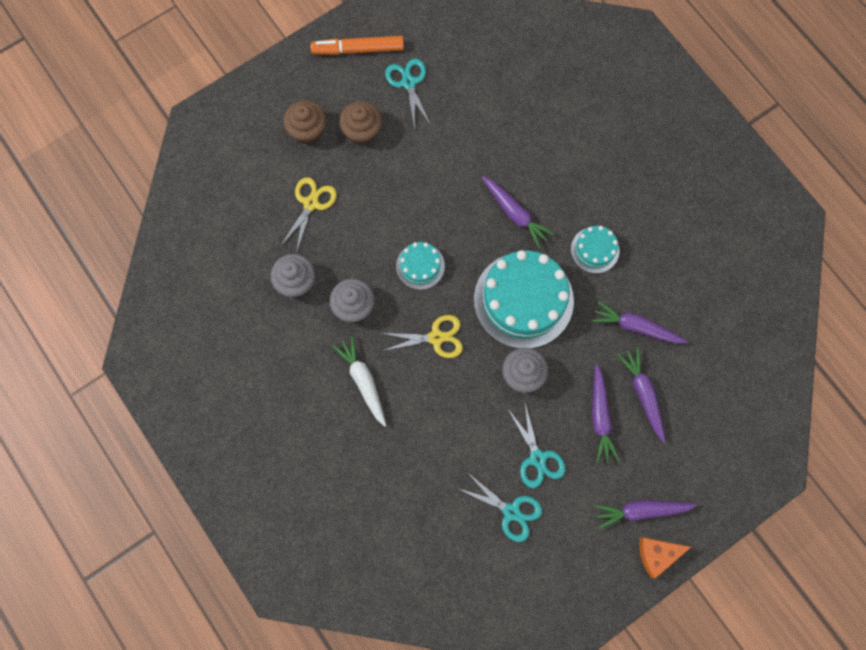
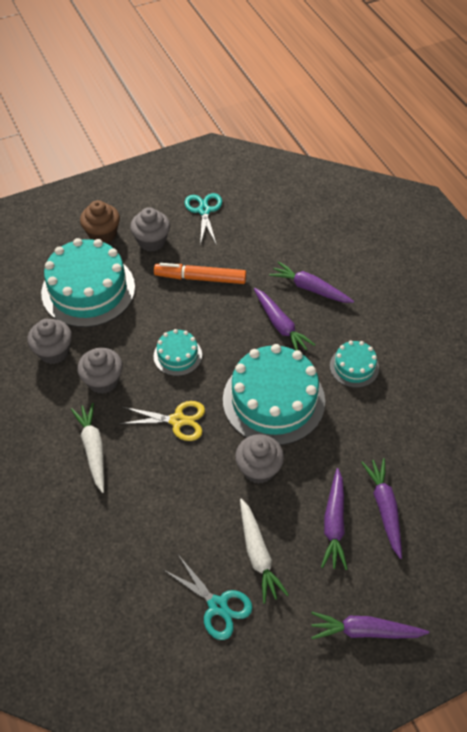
camera: 10 degrees right, 20 degrees down
yellow scissors [280,177,337,254] -> turquoise cake [41,238,135,327]
orange marker [310,36,404,55] -> orange marker moved to [154,263,246,284]
brown cupcake [339,101,382,145] -> grey cupcake [130,207,170,252]
turquoise scissors [508,403,566,488] -> white carrot [240,498,289,603]
purple carrot [592,301,688,344] -> purple carrot moved to [269,261,354,303]
orange cheese [639,538,691,578] -> none

